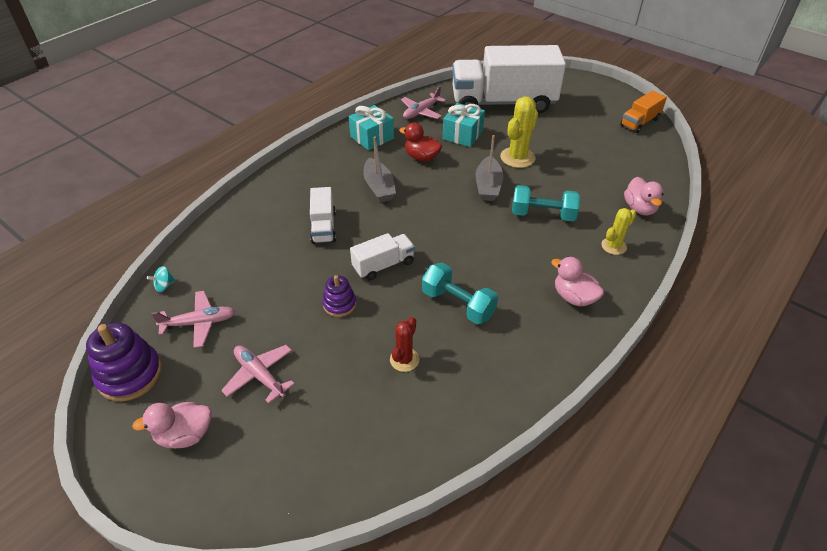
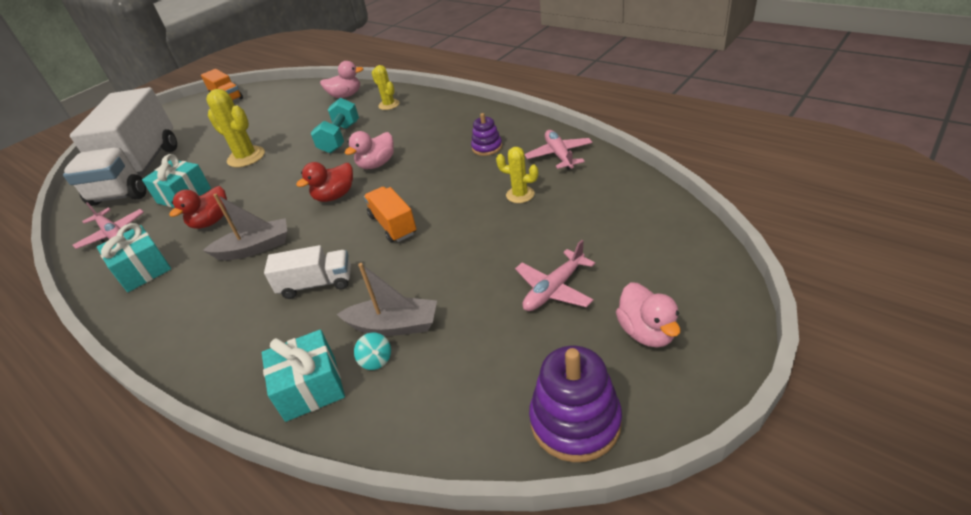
camera: 85 degrees left, 5 degrees down
turquoise spinning top [147,266,176,292] -> turquoise spinning top moved to [354,333,391,370]
pink plane [152,291,236,348] -> pink plane moved to [525,130,593,170]
purple stacking toy [322,275,356,317] -> purple stacking toy moved to [471,113,502,156]
white truck [350,233,415,280] -> orange truck [364,187,417,243]
red cactus [390,317,419,372] -> yellow cactus [496,147,538,203]
turquoise dumbbell [422,263,498,324] -> none
grey boat [476,135,503,201] -> grey boat moved to [337,263,437,336]
pink duck [551,257,604,307] -> pink duck moved to [344,131,394,169]
none -> turquoise gift [262,329,345,422]
none -> red duck [296,162,353,202]

